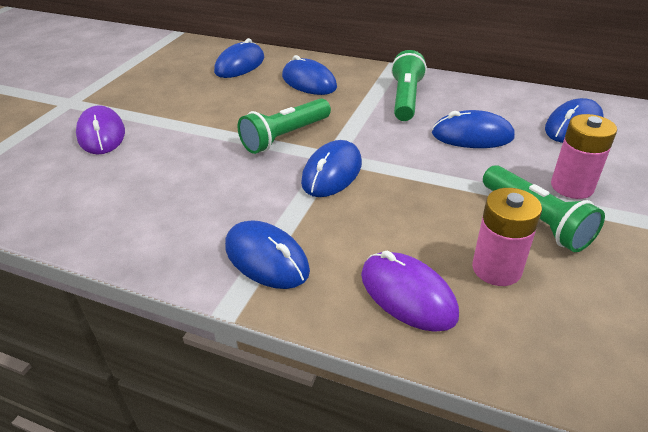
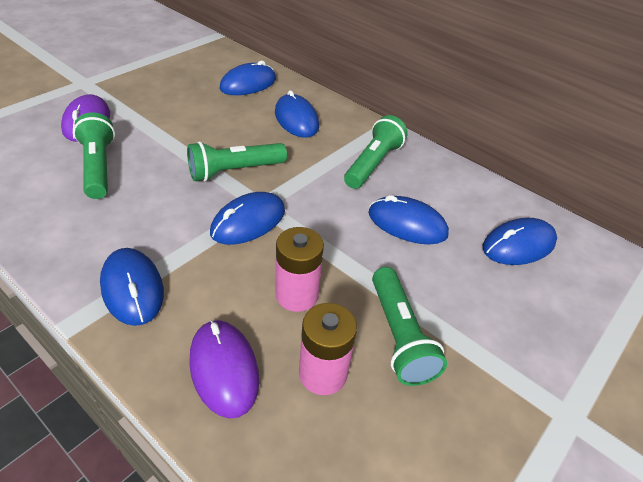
camera: 15 degrees right, 5 degrees up
pink battery [551,114,617,199] -> pink battery moved to [275,227,324,312]
none -> green flashlight [73,112,115,199]

